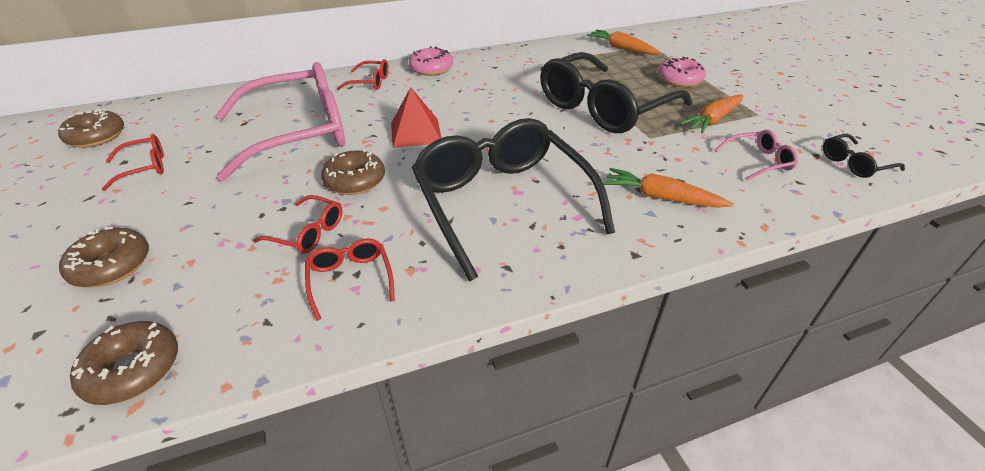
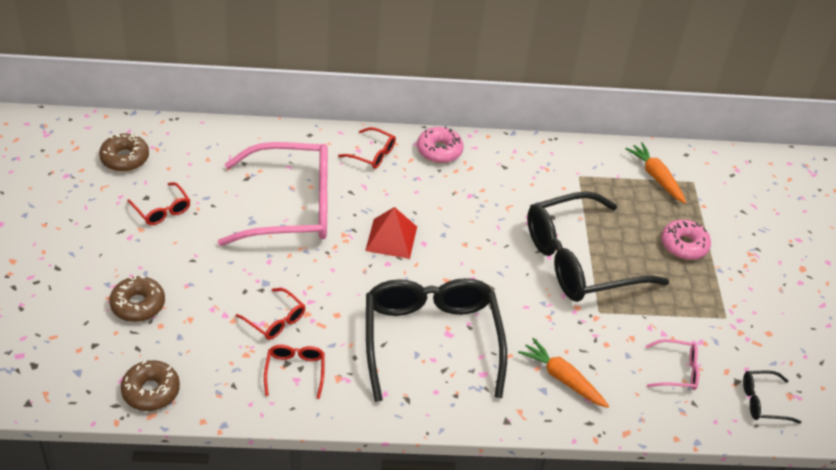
camera: 15 degrees right, 5 degrees up
red glasses [102,134,164,191] -> red glasses turned 60 degrees clockwise [127,182,190,225]
brown donut [321,149,385,195] -> none
orange carrot [680,95,743,133] -> none

